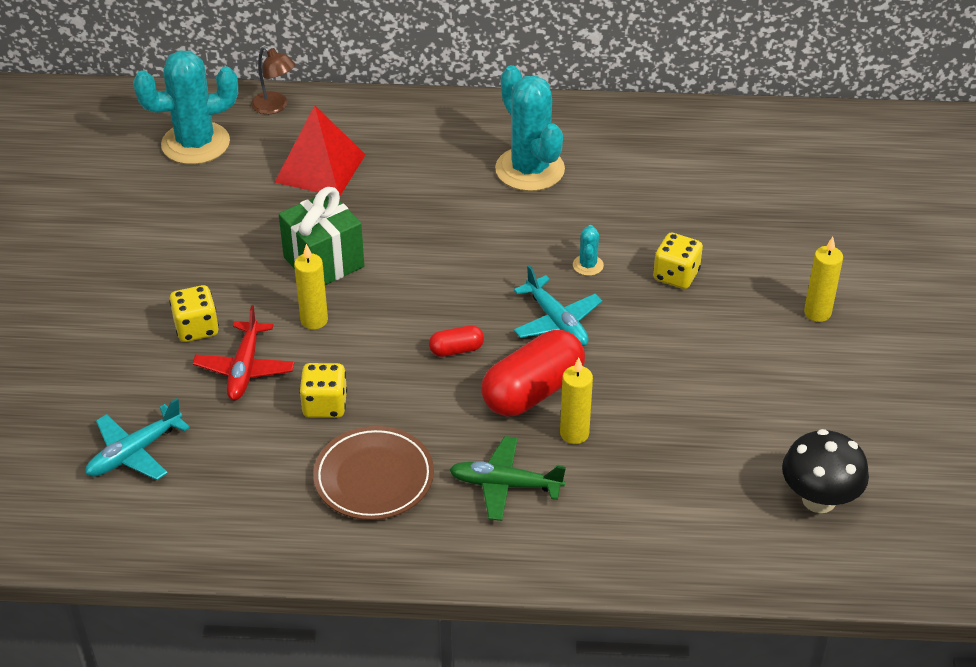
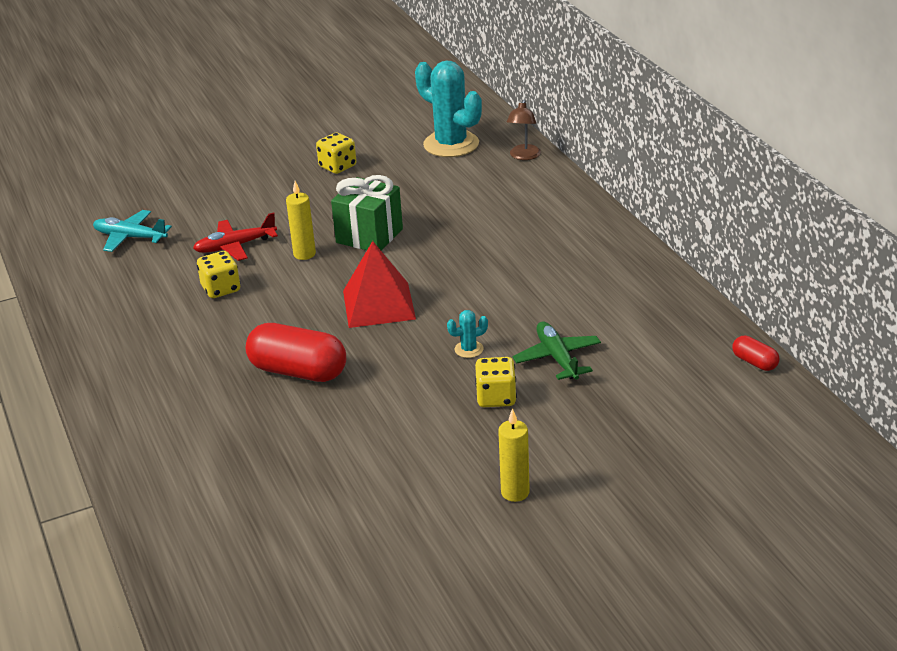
camera: 65 degrees right, 10 degrees down
yellow dice [169,285,219,342] -> yellow dice moved to [316,133,356,174]
red pyramid [274,105,366,196] -> red pyramid moved to [343,241,416,328]
brown plate [313,426,434,520] -> none
red capsule [429,325,484,357] -> red capsule moved to [732,336,780,371]
green plane [449,436,566,521] -> green plane moved to [512,321,601,380]
turquoise cactus [495,65,565,191] -> none
turquoise plane [514,265,602,346] -> none
yellow candle [560,358,593,444] -> none
black mushroom [782,429,869,513] -> none

